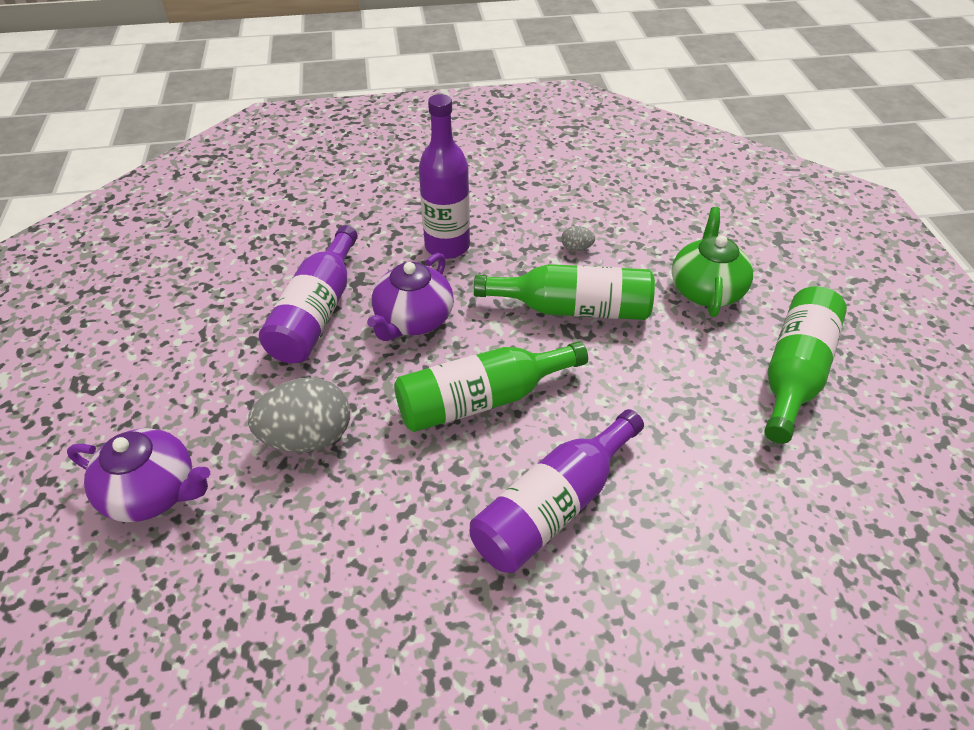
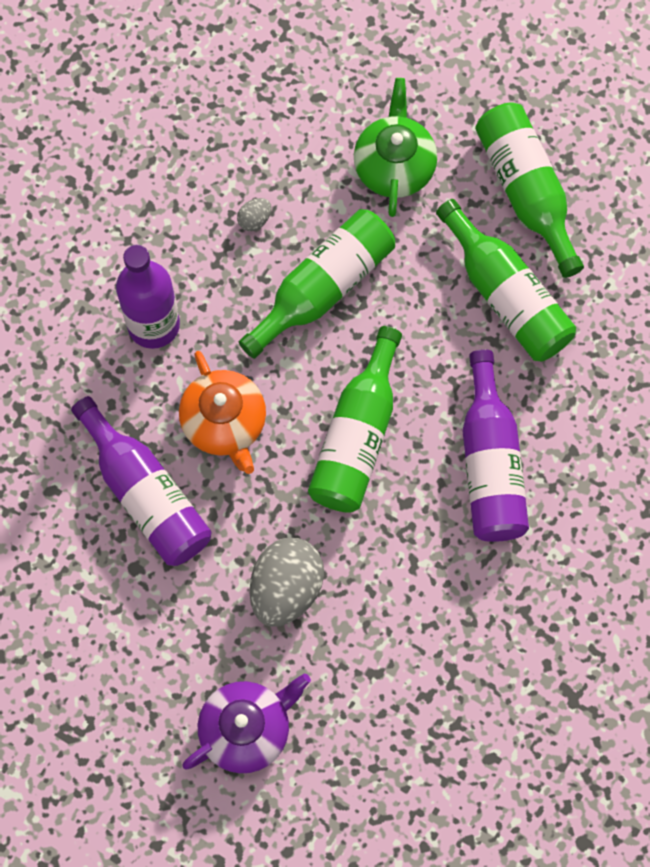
camera: 50 degrees left, 25 degrees up
purple teapot [367,253,454,341] -> orange teapot [179,351,266,474]
green teapot [672,207,753,317] -> green teapot turned 45 degrees clockwise [354,78,437,217]
none -> green bottle [436,199,576,361]

